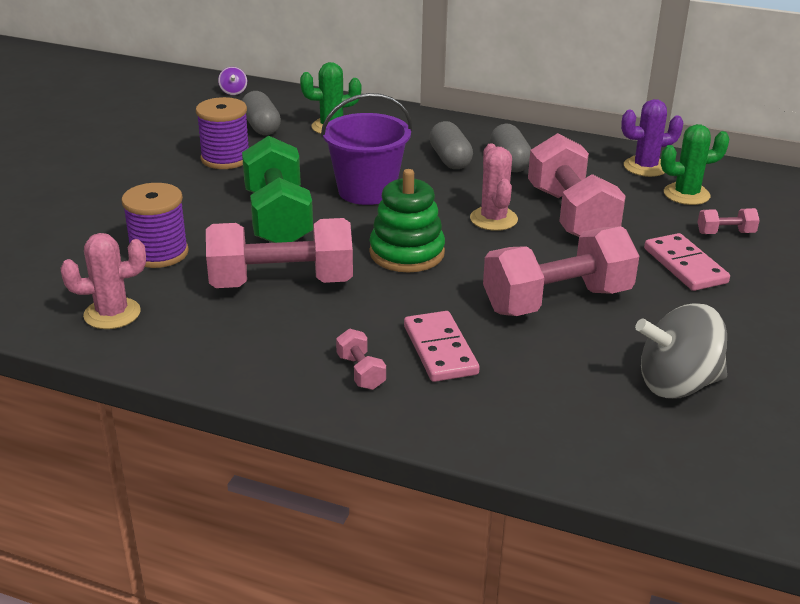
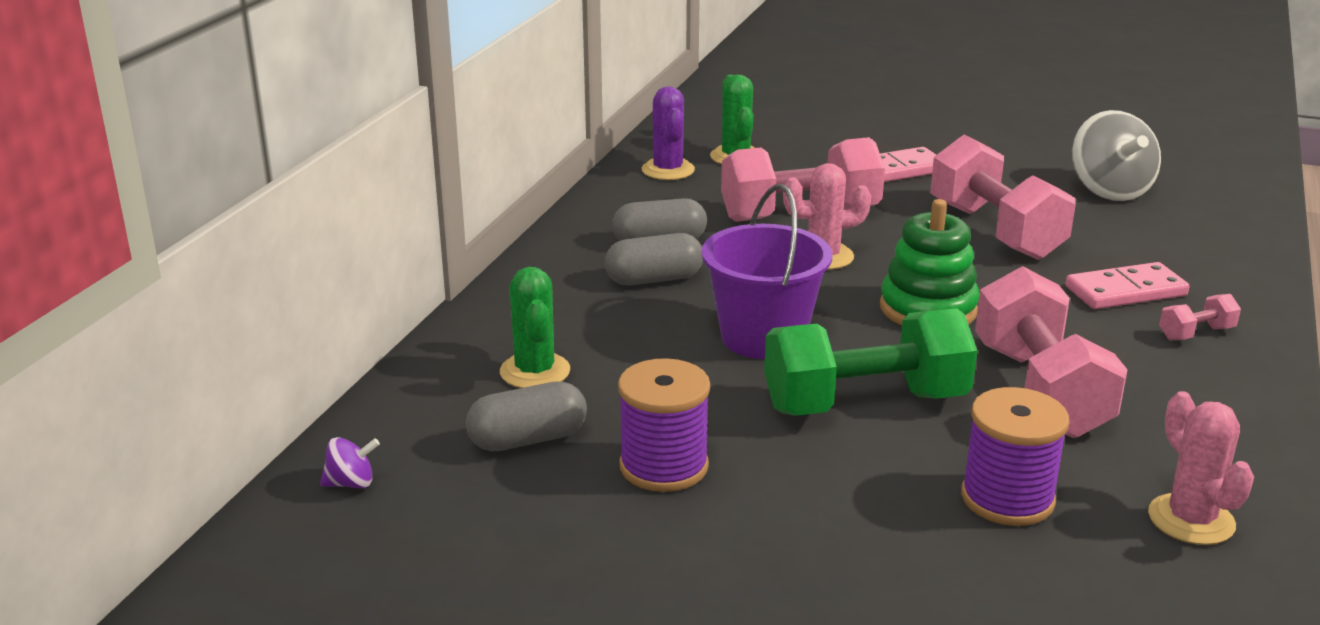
camera: 90 degrees left, 5 degrees down
pink dumbbell [698,208,760,234] -> none

